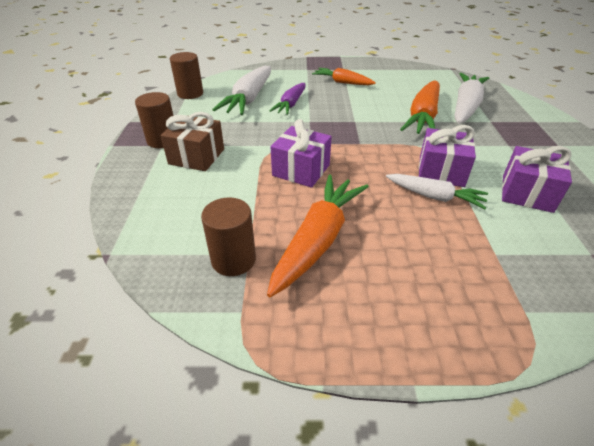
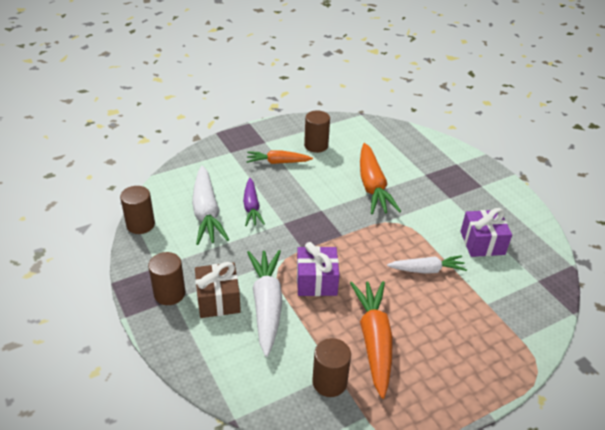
camera: 30 degrees left, 0 degrees up
purple gift [419,125,476,187] -> none
white carrot [455,73,489,124] -> white carrot moved to [247,250,282,357]
none -> brown cylinder [304,110,330,153]

